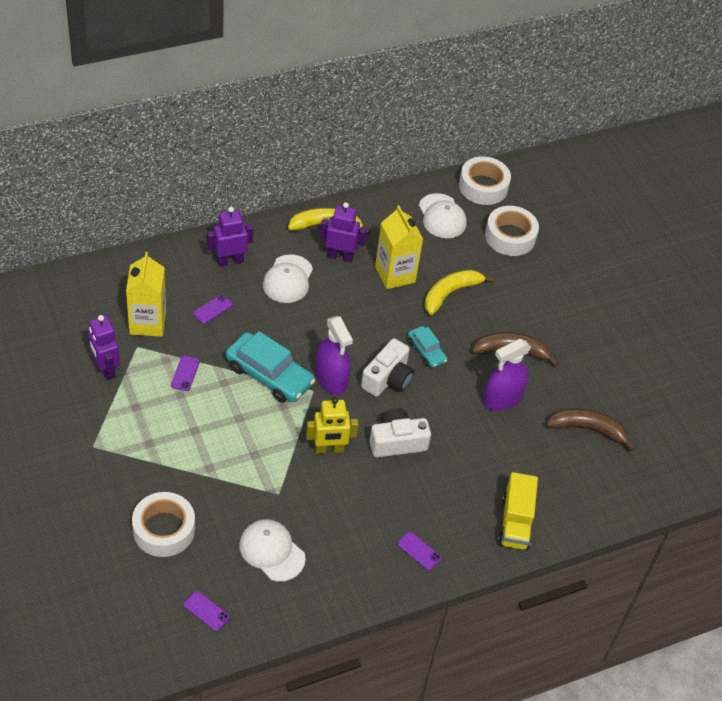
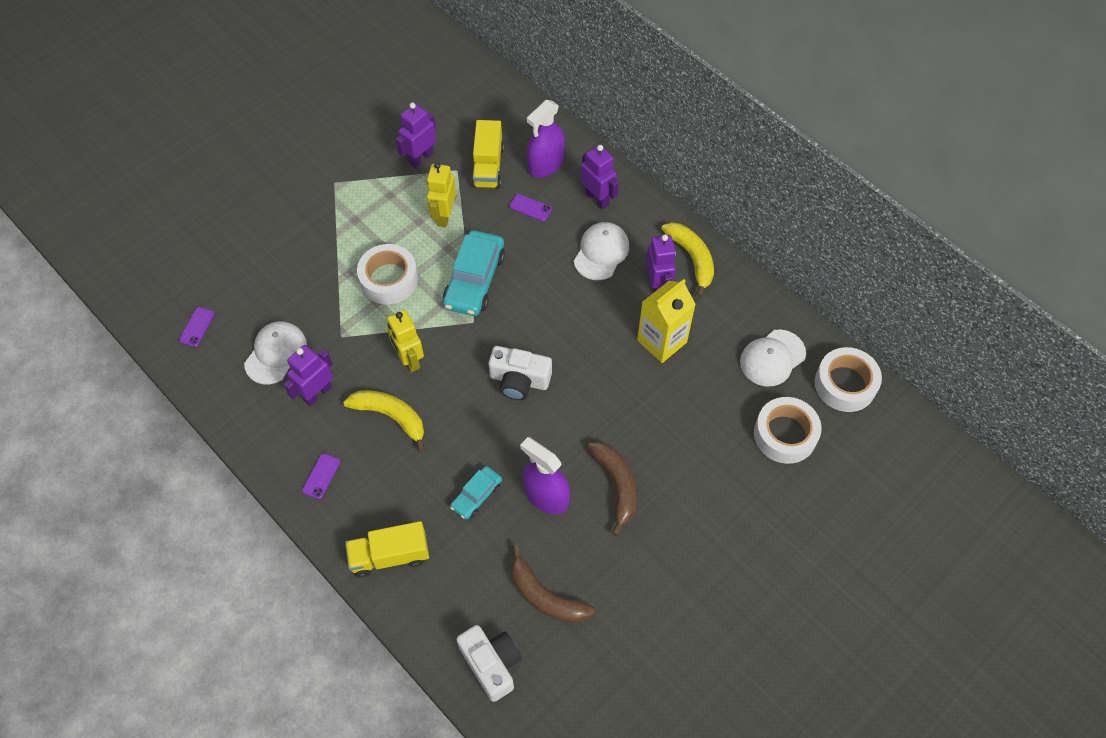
camera: 75 degrees right, 10 degrees up
yellow carton [126,252,166,337] -> yellow truck [471,120,504,189]
white tape [132,492,195,557] -> white tape moved to [357,244,418,305]
purple phone [171,355,200,391] -> yellow robot [427,162,456,227]
white cap [263,254,313,303] -> white cap turned 120 degrees clockwise [574,222,629,280]
purple spray bottle [316,316,353,395] -> purple spray bottle moved to [527,100,565,178]
white camera [369,408,431,458] -> white camera moved to [456,625,522,702]
turquoise car [408,326,447,368] -> turquoise car moved to [450,466,502,520]
yellow banana [425,269,494,315] -> yellow banana moved to [343,390,425,452]
brown banana [546,408,635,451] -> brown banana turned 135 degrees clockwise [511,544,595,623]
none -> purple robot [283,345,333,406]

